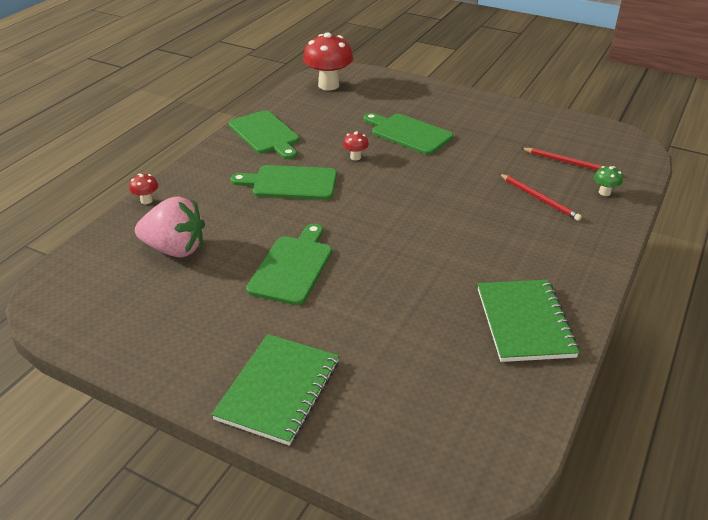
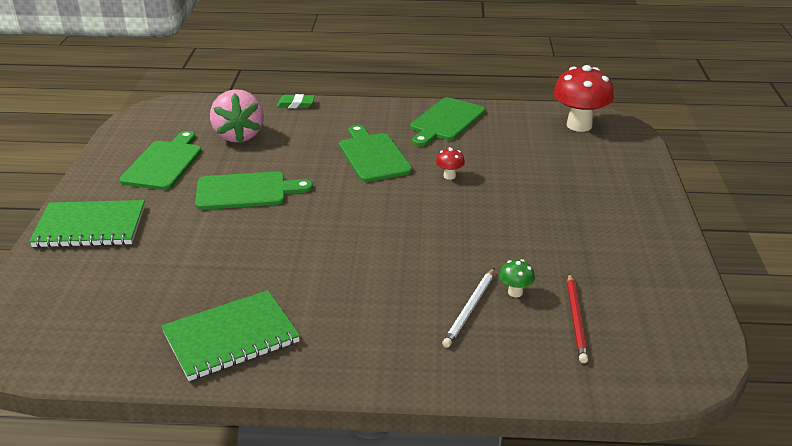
camera: 65 degrees right, 5 degrees down
red mushroom [129,174,158,204] -> green eraser [277,94,315,108]
green cutting board [363,113,453,155] -> green cutting board moved to [120,131,201,190]
red pencil [499,174,582,221] -> white pencil [442,268,494,348]
green mushroom [594,166,623,196] -> green mushroom moved to [499,259,535,297]

